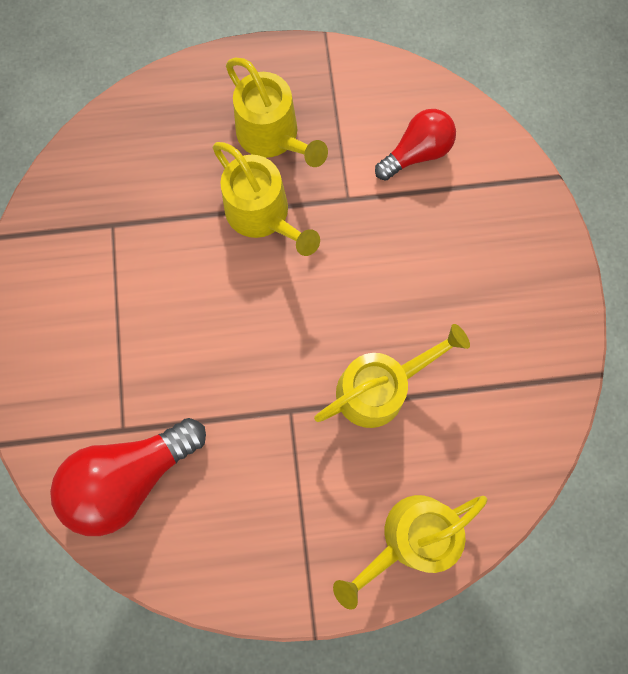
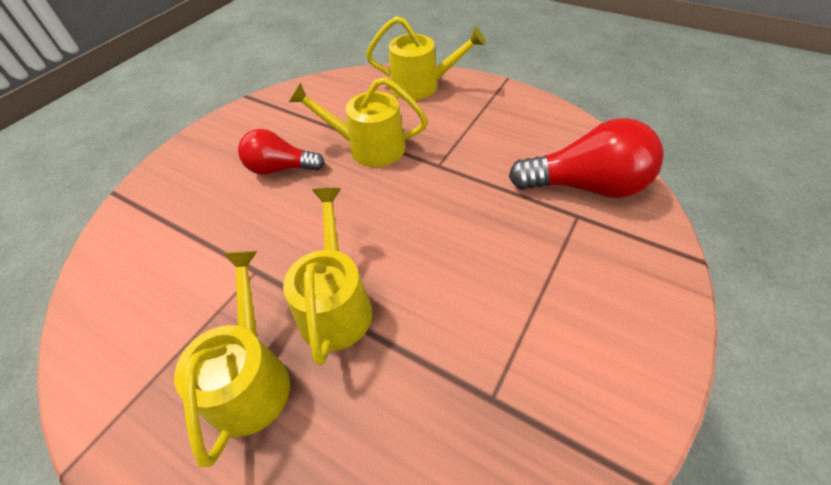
camera: 140 degrees left, 25 degrees down
red light bulb [375,109,456,181] -> red light bulb moved to [238,129,325,175]

